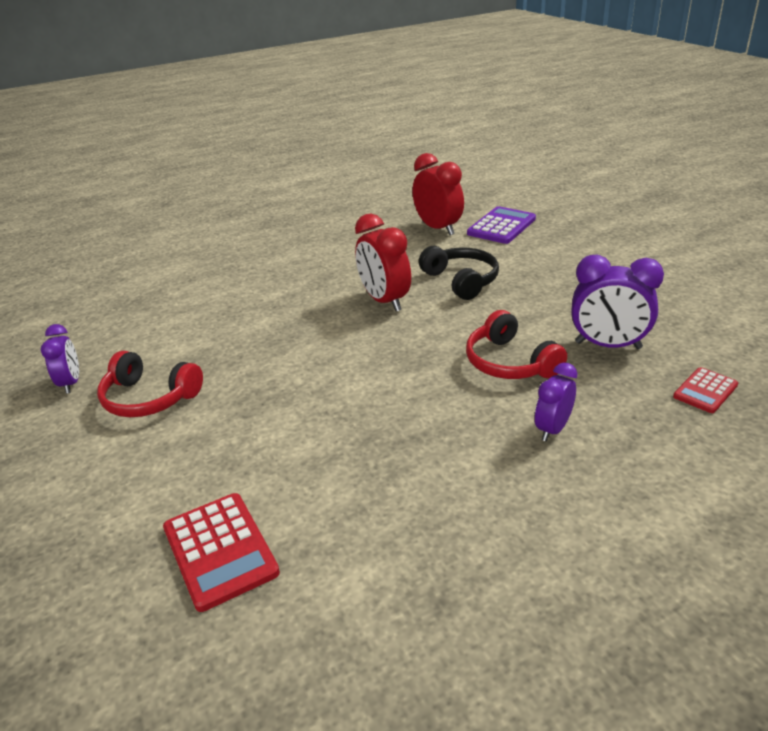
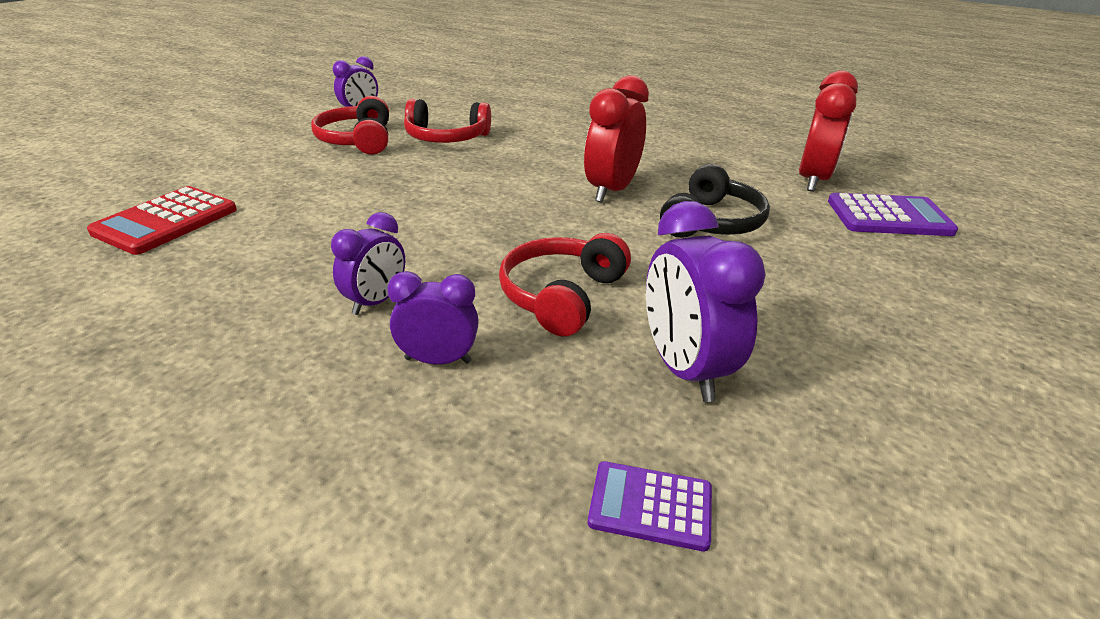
camera: 55 degrees right, 0 degrees up
red calculator [673,367,738,413] -> purple calculator [588,461,712,552]
none -> purple clock [331,212,405,315]
none -> red headphones [404,99,491,143]

